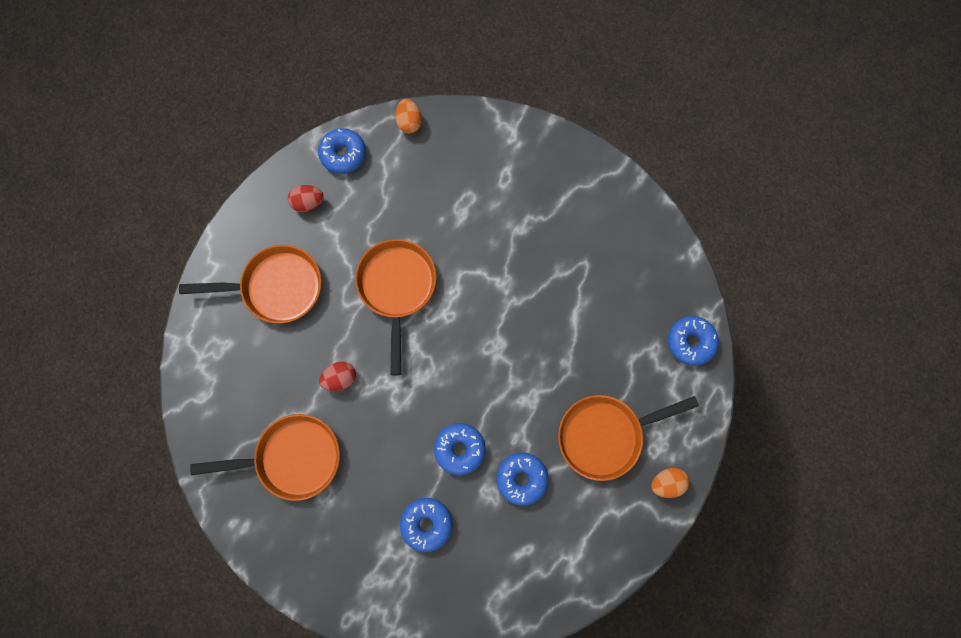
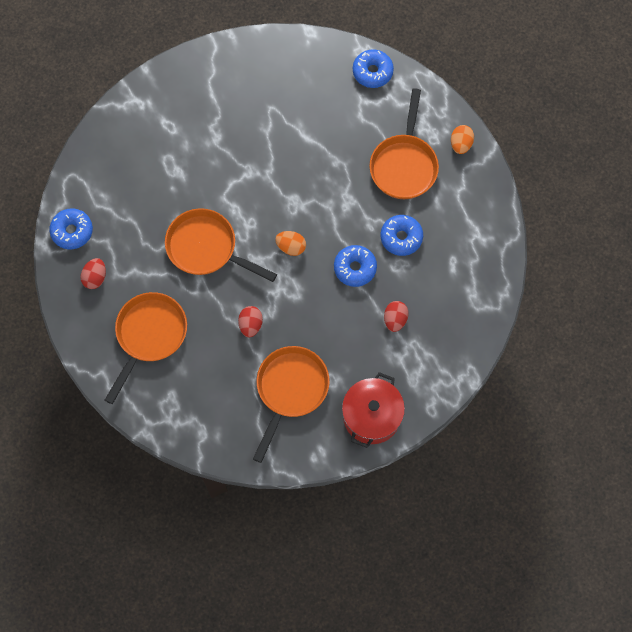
camera: 60 degrees left, 5 degrees down
orange egg [395,99,422,133] -> orange egg moved to [275,231,306,256]
blue donut [400,498,453,552] -> red egg [384,301,409,332]
none -> red pot [342,372,405,448]

